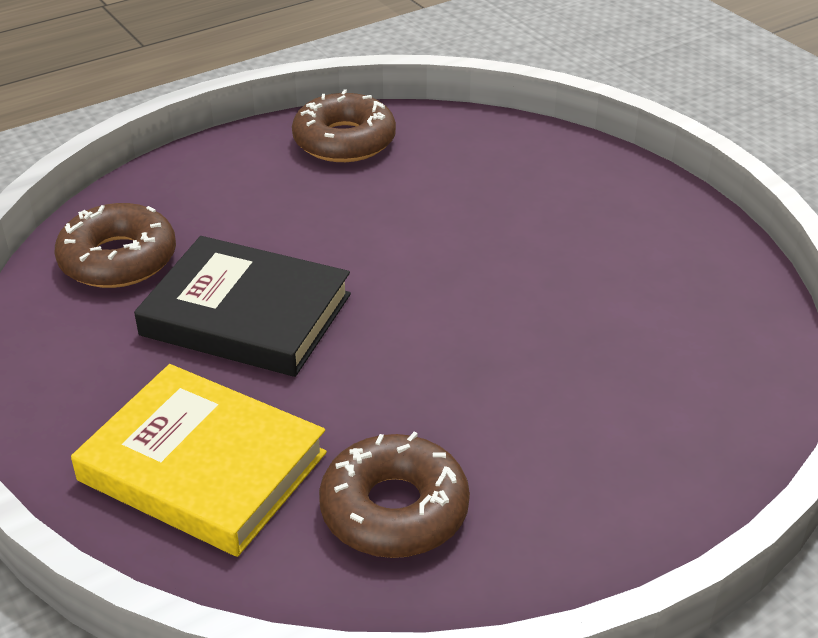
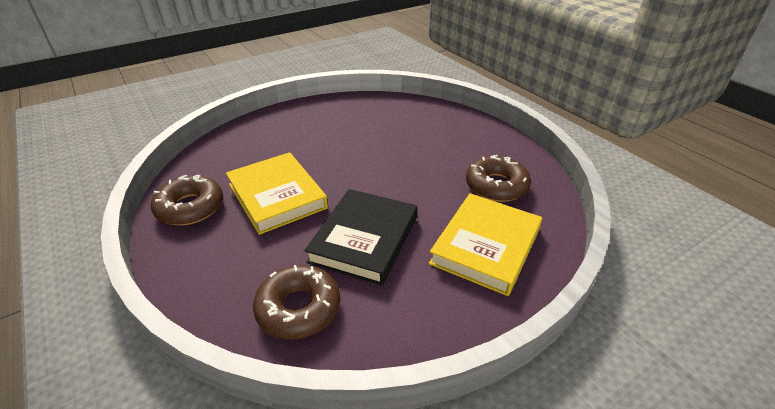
camera: 90 degrees left, 0 degrees up
none -> yellow book [226,152,328,235]

